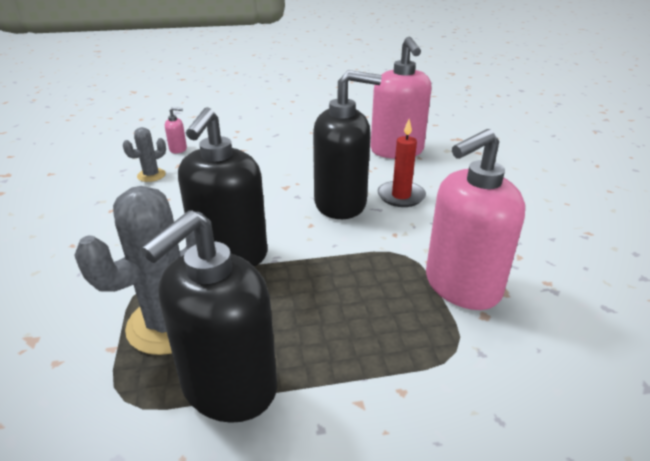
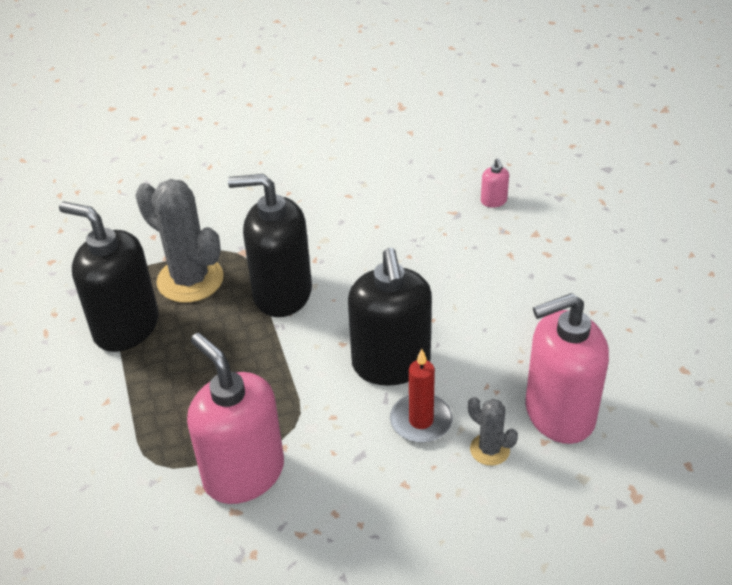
camera: 85 degrees right, 10 degrees up
grey cactus [123,127,166,182] -> grey cactus moved to [468,397,518,466]

